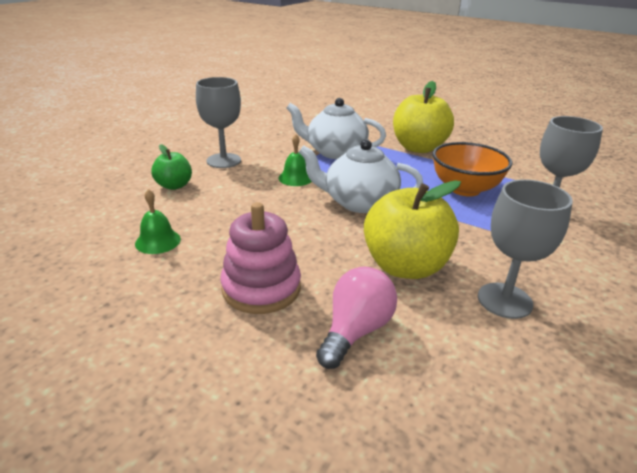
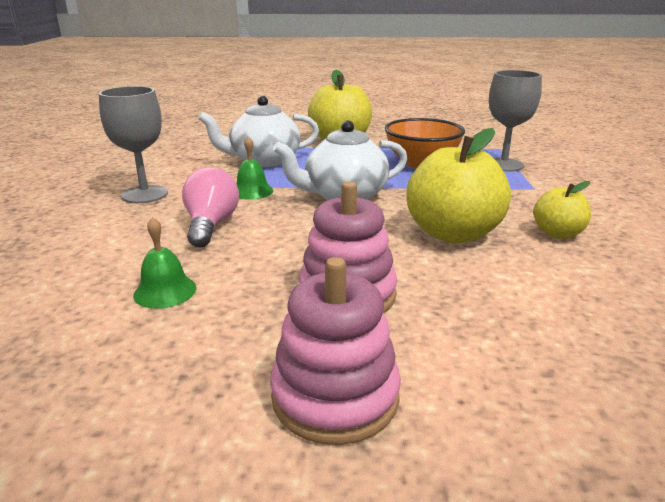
camera: 30 degrees left, 5 degrees down
green apple [151,144,192,190] -> none
pink light bulb [316,267,397,369] -> pink light bulb moved to [182,167,239,247]
grey goblet [478,179,573,319] -> yellow apple [533,181,591,239]
none -> pink stacking toy [270,257,401,445]

